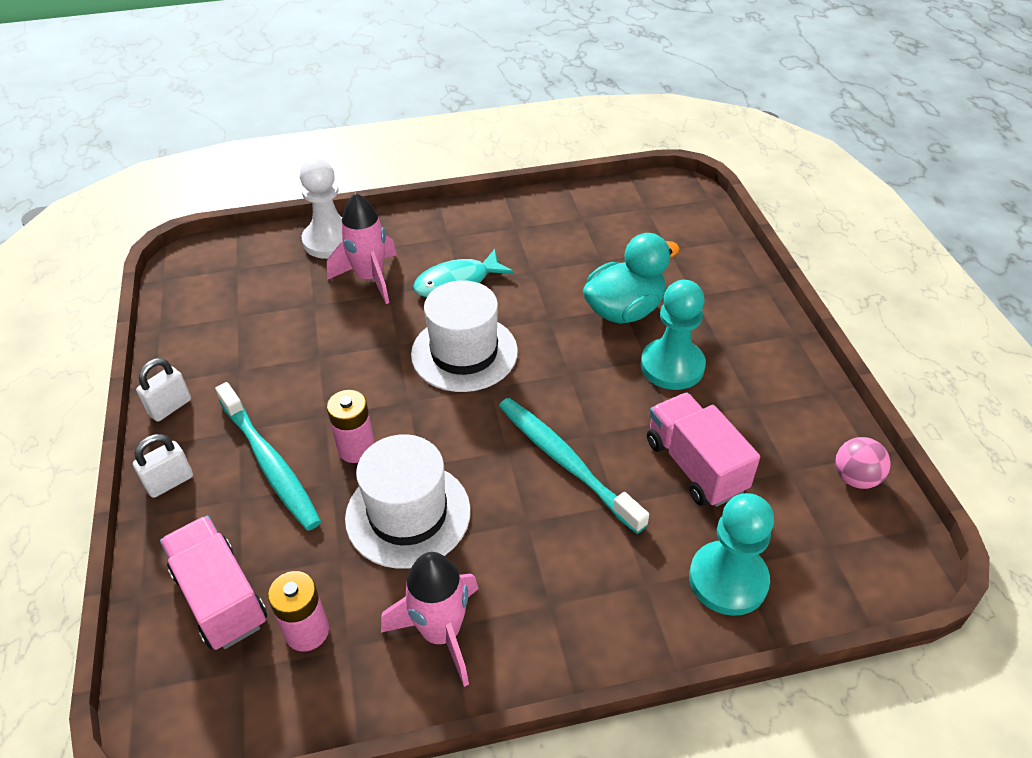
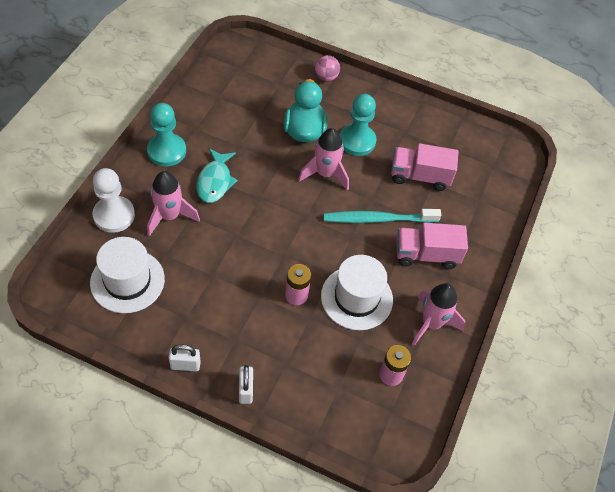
camera: 60 degrees left, 10 degrees up
white padlock [136,358,191,422] -> white padlock turned 75 degrees counterclockwise [169,344,201,372]
pink truck [160,516,267,650] -> pink truck moved to [396,223,468,269]
turquoise toothbrush [215,382,321,531] -> none
white hat [411,280,518,392] -> white hat moved to [90,237,165,313]
turquoise pawn [689,493,774,616] -> turquoise pawn moved to [147,103,186,166]
pink ball [835,437,891,489] -> pink ball moved to [315,55,340,81]
none -> pink rocket [298,128,349,191]

